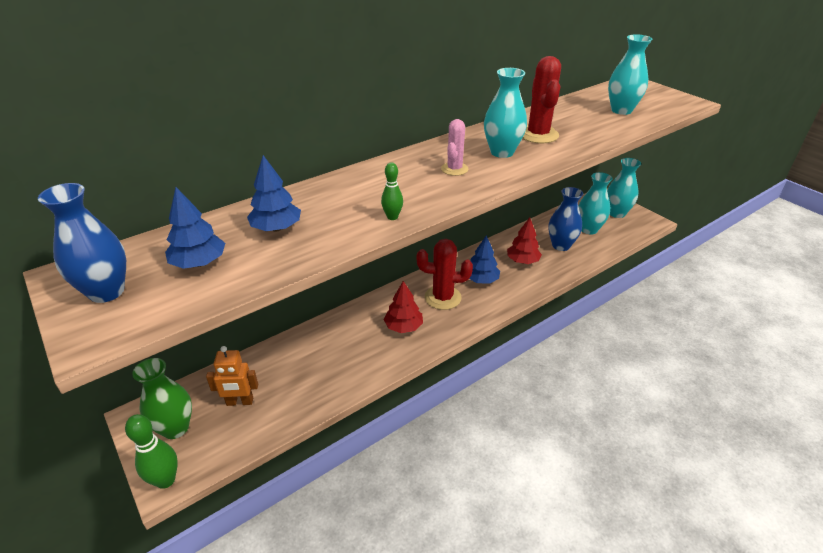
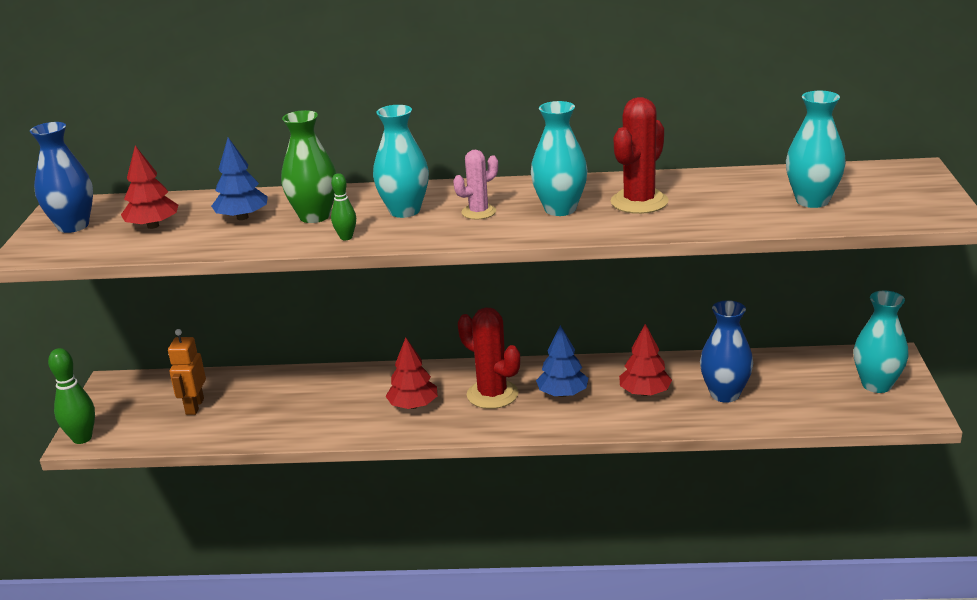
camera: 40 degrees right, 10 degrees down
green vase [132,358,192,439] -> green vase moved to [281,110,337,223]
blue tree [165,187,225,269] -> red tree [121,146,178,229]
orange robot [206,346,258,406] -> orange robot turned 60 degrees clockwise [168,329,206,415]
turquoise vase [578,172,612,235] -> turquoise vase moved to [373,105,429,218]

